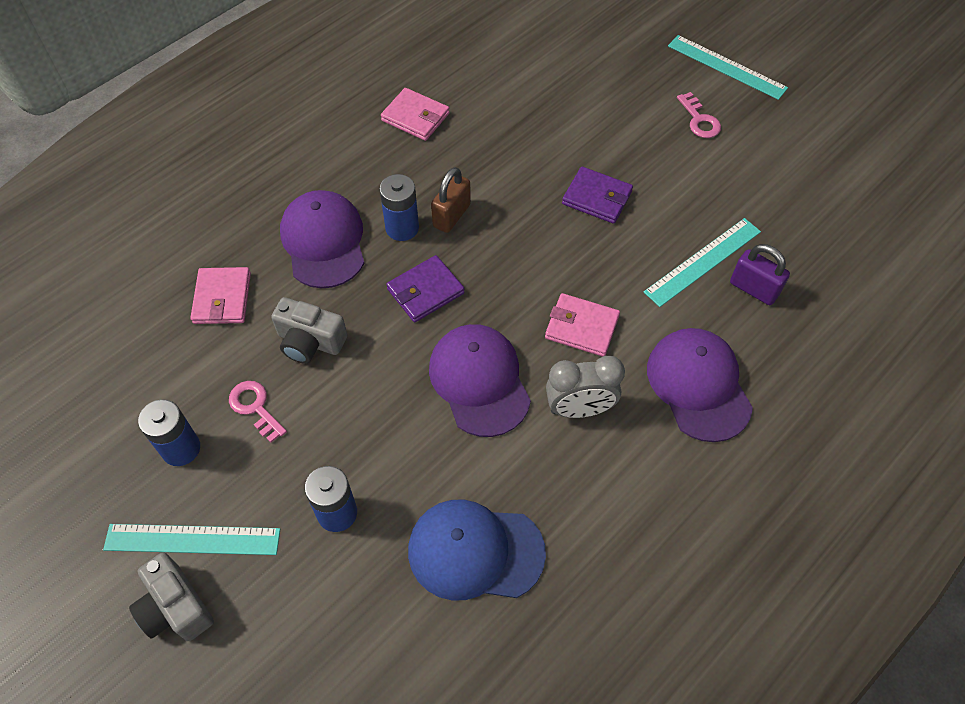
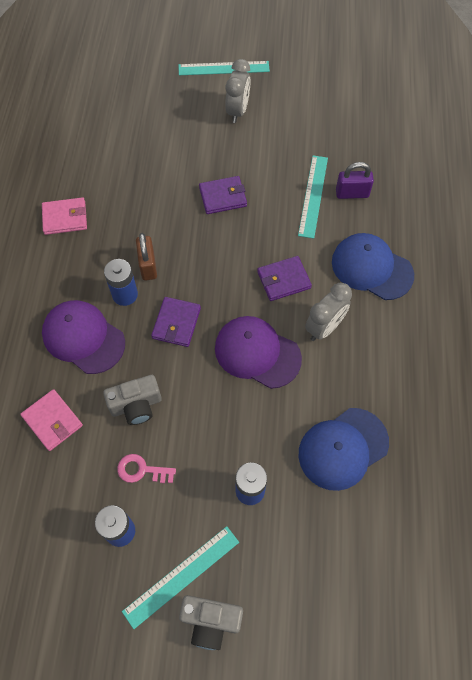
camera: 40 degrees left, 5 degrees up
pink wallet [545,293,620,357] -> purple wallet [257,256,312,301]
purple cap [647,328,753,442] -> blue cap [332,233,414,300]
pink key [677,92,721,138] -> grey clock [225,59,251,123]

